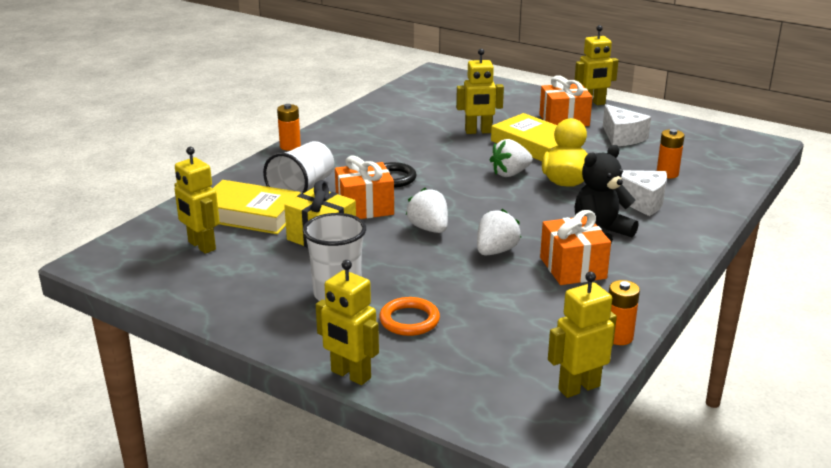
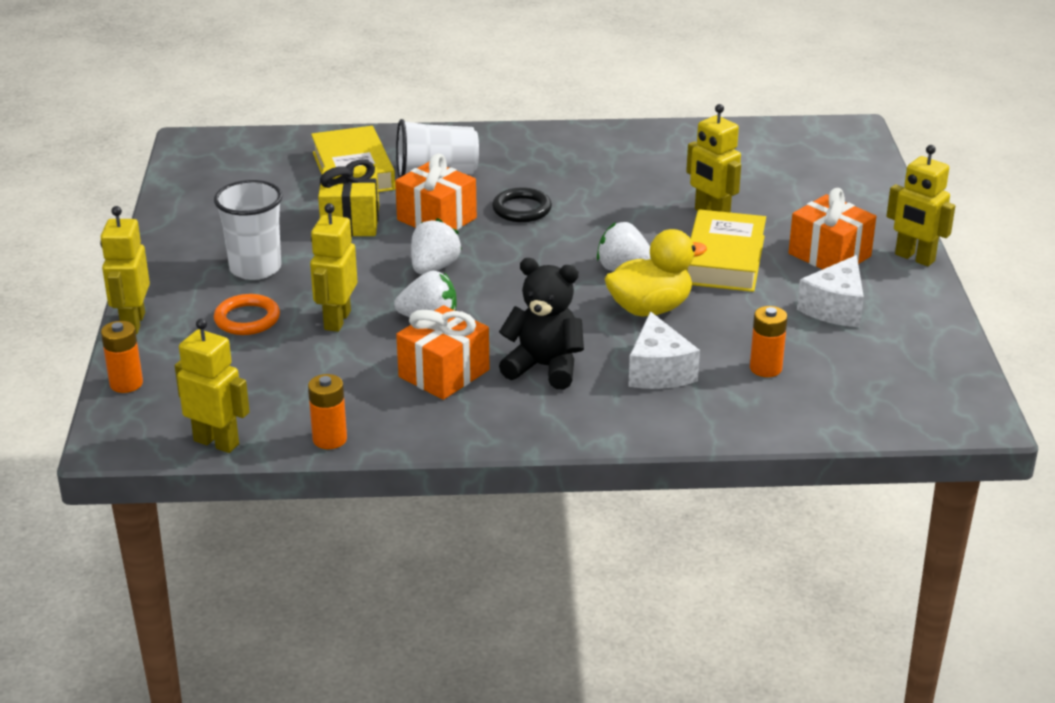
camera: 55 degrees right, 5 degrees up
yellow robot [174,147,220,254] -> yellow robot moved to [310,203,357,332]
orange battery [277,104,301,151] -> orange battery moved to [101,321,143,393]

